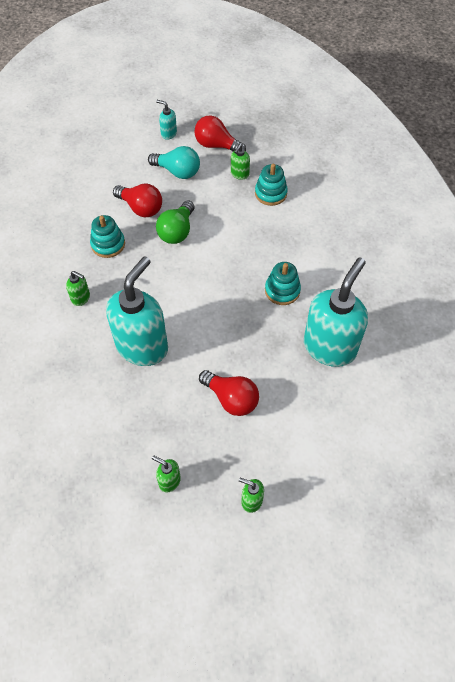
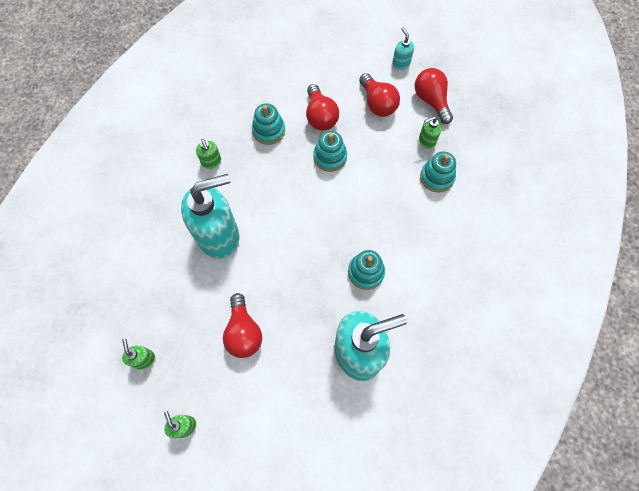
camera: 40 degrees right, 10 degrees up
turquoise light bulb [148,146,200,179] -> red light bulb [359,73,400,117]
green light bulb [156,200,195,244] -> turquoise stacking toy [313,131,347,172]

